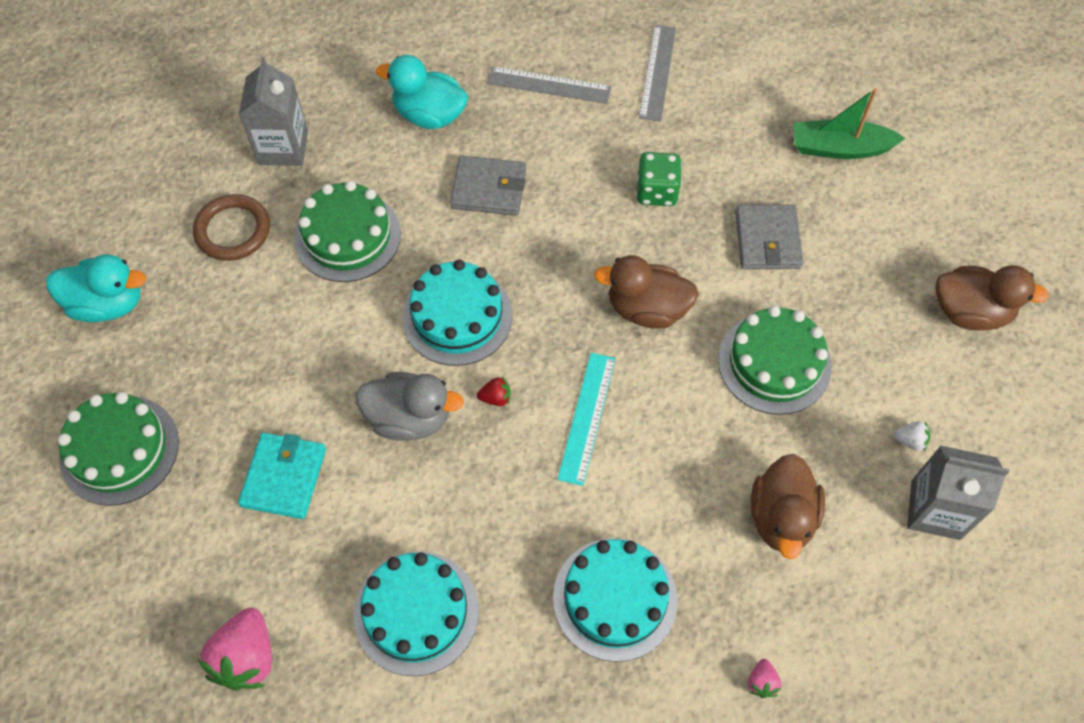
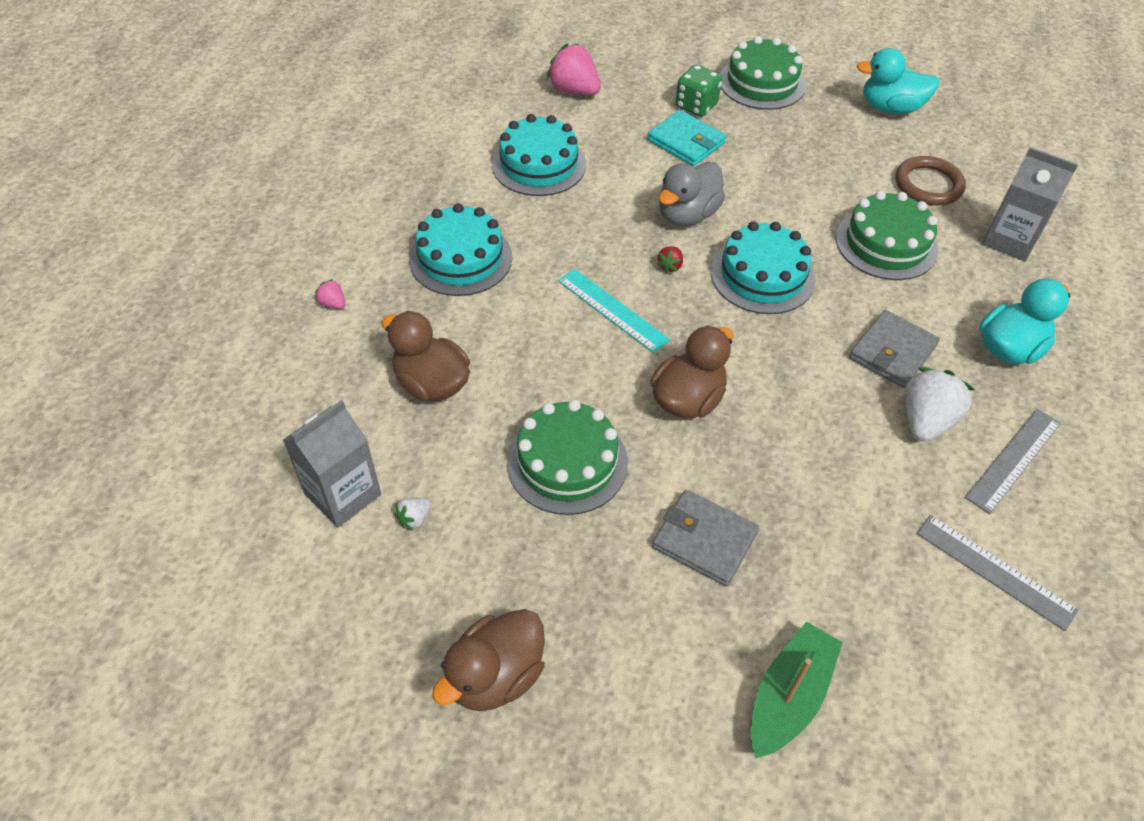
camera: 120 degrees right, 10 degrees down
turquoise duck [46,254,146,322] -> turquoise duck turned 60 degrees clockwise [857,48,940,114]
green dice [637,152,682,206] -> green dice moved to [675,65,722,117]
none -> white strawberry [905,367,975,442]

